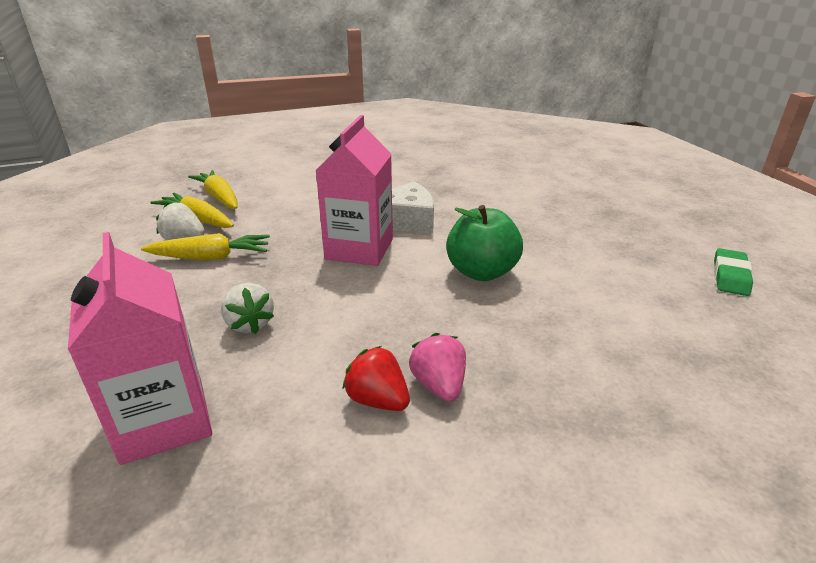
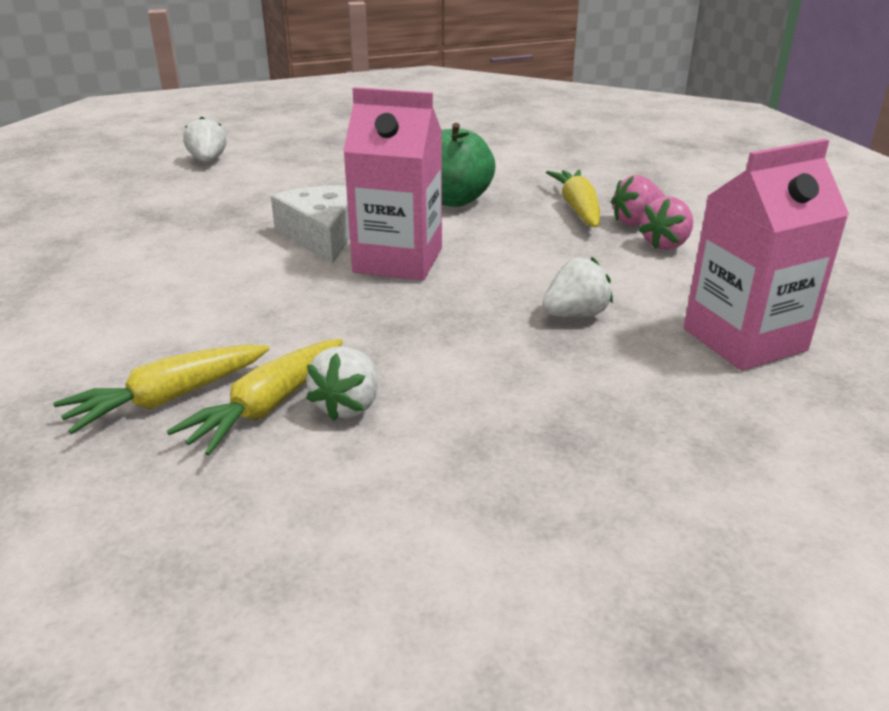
camera: 90 degrees left, 0 degrees up
yellow carrot [141,233,270,260] -> yellow carrot moved to [546,170,600,227]
red strawberry [342,346,410,411] -> pink strawberry [638,196,694,250]
green eraser [714,248,753,296] -> none
none -> white strawberry [183,116,227,162]

